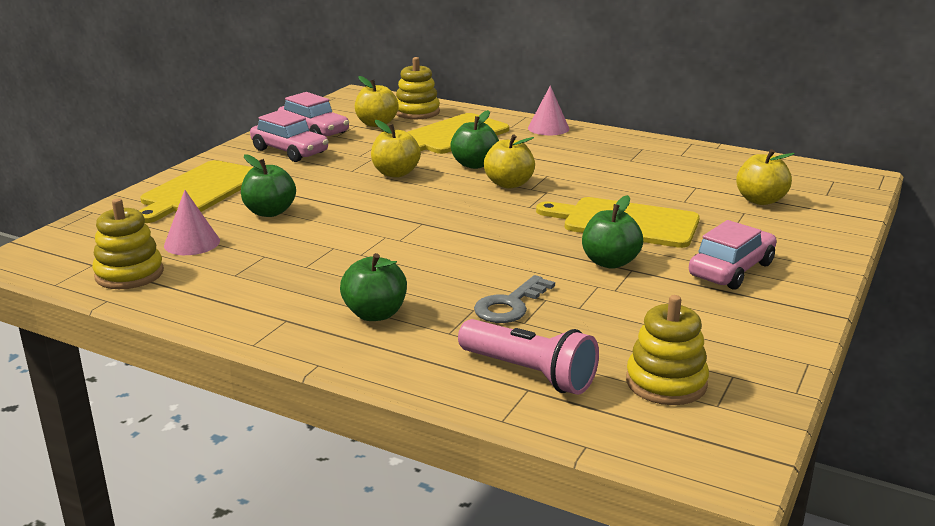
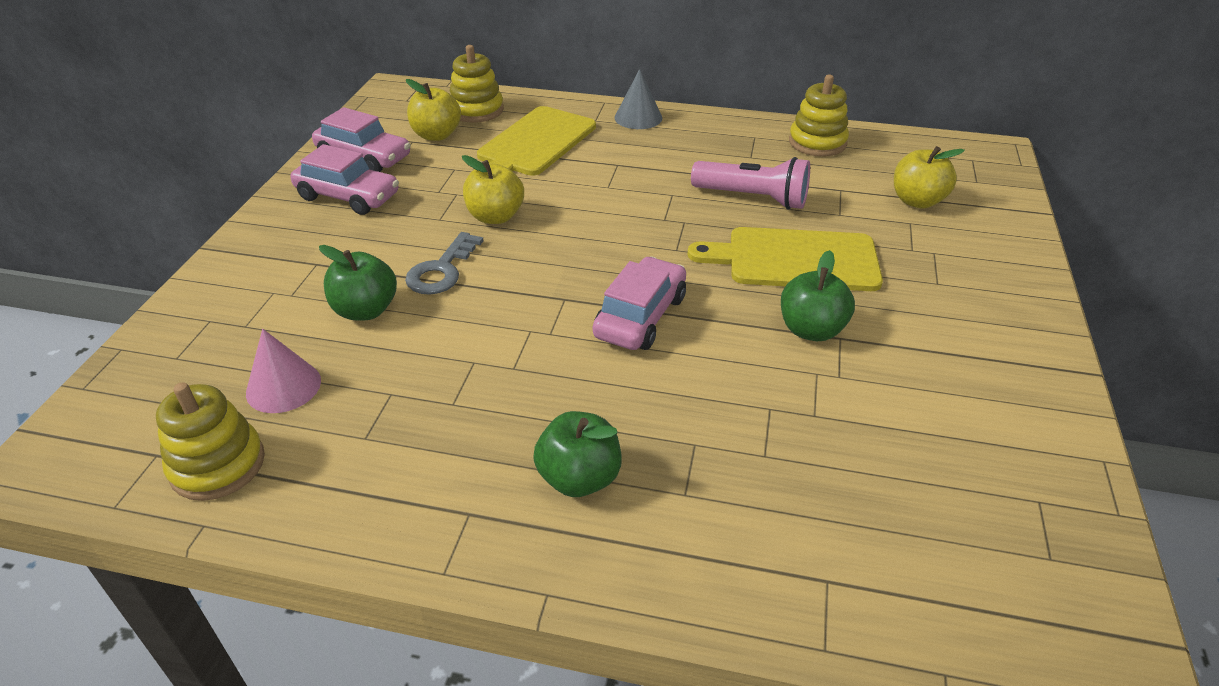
camera: 15 degrees left, 15 degrees up
yellow cutting board [139,160,253,223] -> none
green apple [450,110,499,169] -> none
pink flashlight [458,319,599,395] -> pink flashlight moved to [691,157,810,209]
grey key [474,275,555,323] -> grey key moved to [405,232,484,295]
yellow apple [484,134,535,189] -> none
pink cone [528,86,569,135] -> grey cone [615,69,662,129]
yellow stacking toy [626,295,709,405] -> yellow stacking toy moved to [789,75,849,157]
pink car [689,220,777,290] -> pink car moved to [593,256,686,350]

